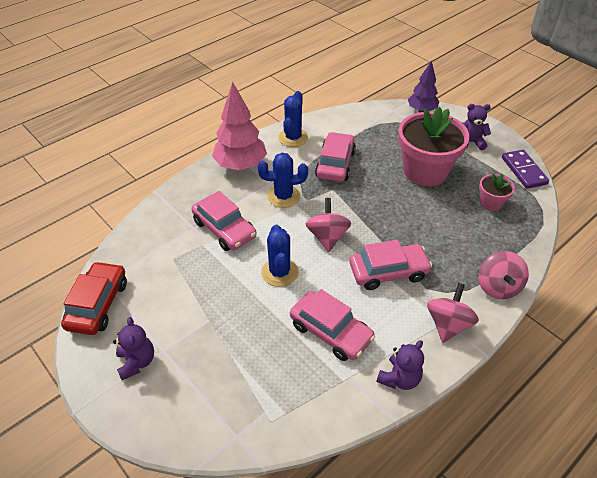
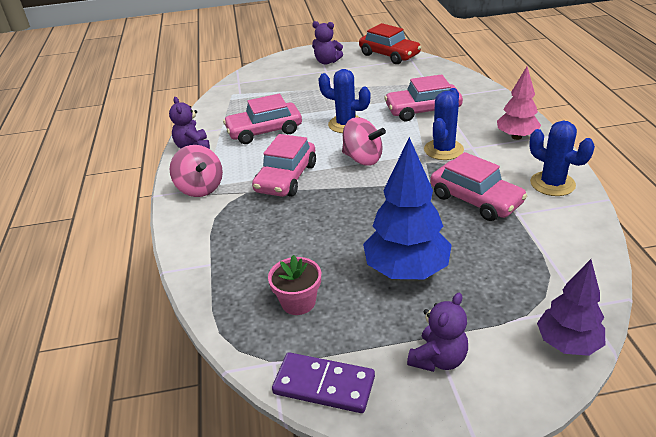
camera: 125 degrees right, 10 degrees down
pink tree [212,82,267,170] -> pink tree [497,67,541,140], size x0.64
pink flower pot [398,107,470,186] -> blue tree [363,137,452,279]
pink spinning top [478,251,529,299] -> none

